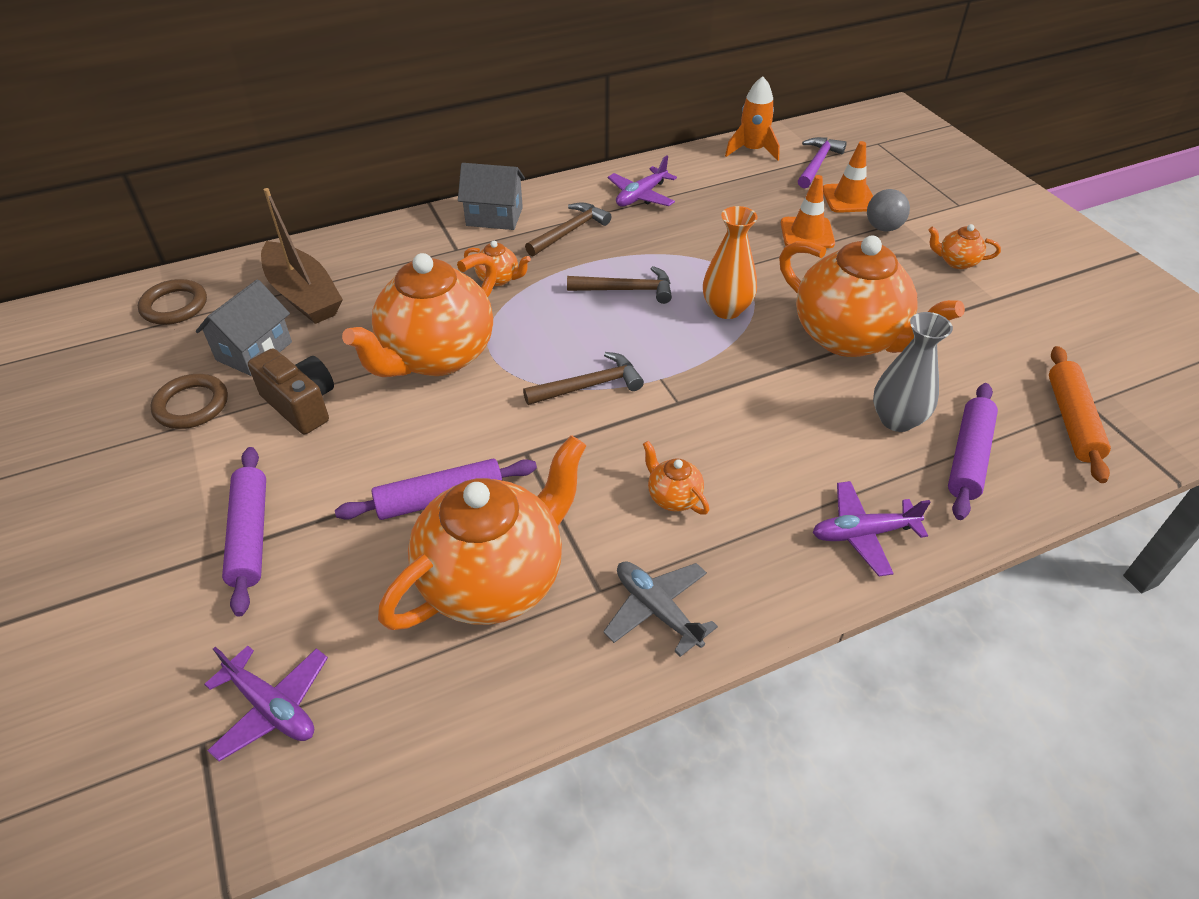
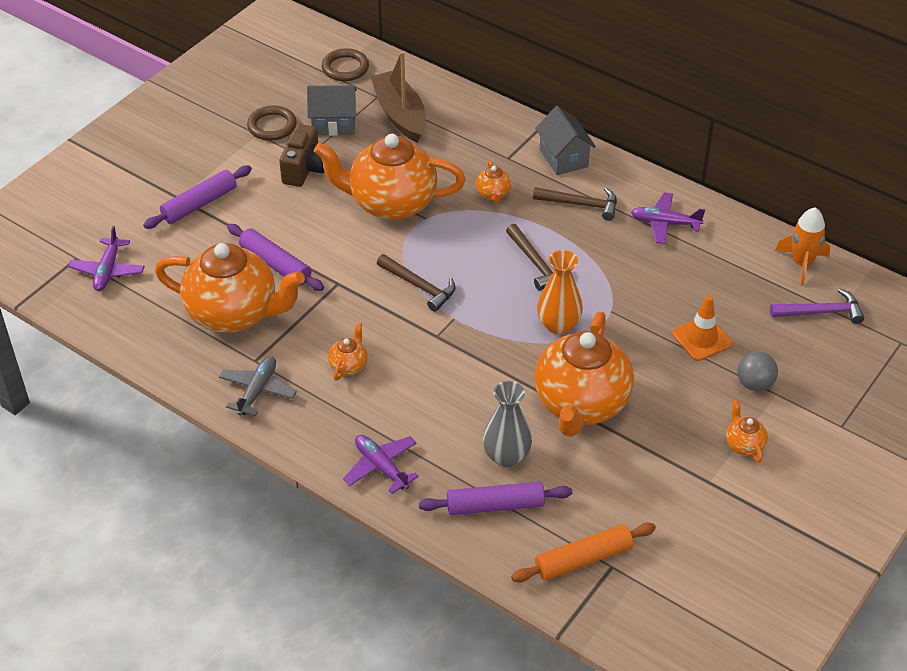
camera: 60 degrees right, 0 degrees up
brown boat [261,188,343,324] -> brown boat turned 135 degrees clockwise [370,51,426,143]
orange traffic cone [823,141,873,213] -> none

